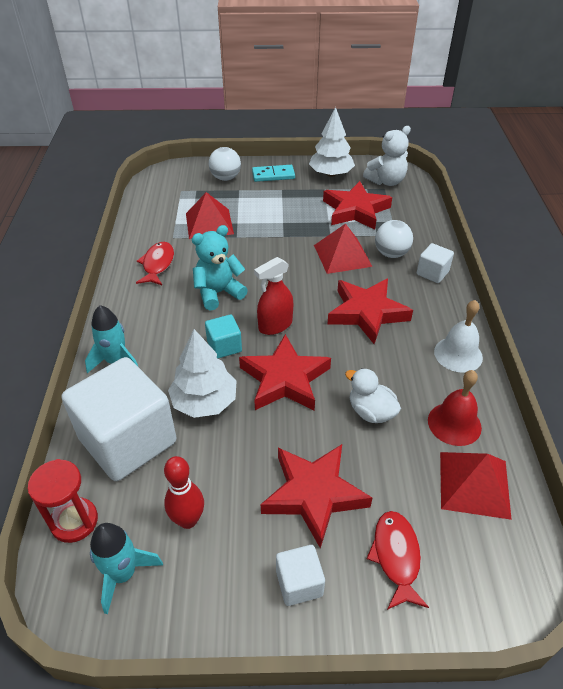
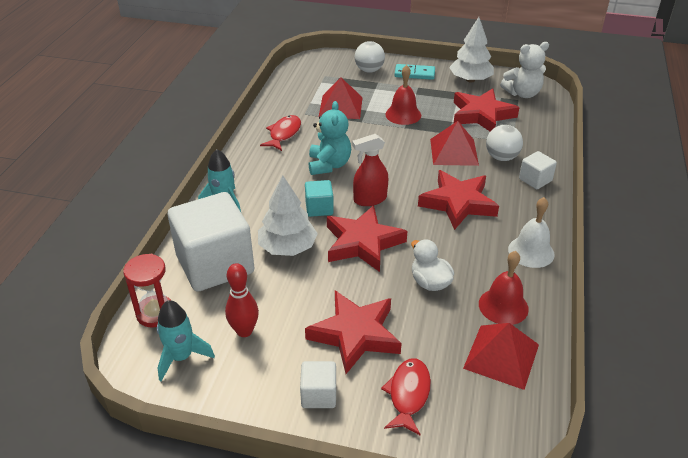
camera: 15 degrees right, 5 degrees down
turquoise teddy bear [192,225,248,310] -> turquoise teddy bear turned 105 degrees clockwise [309,101,351,175]
none -> red bell [385,65,421,125]

